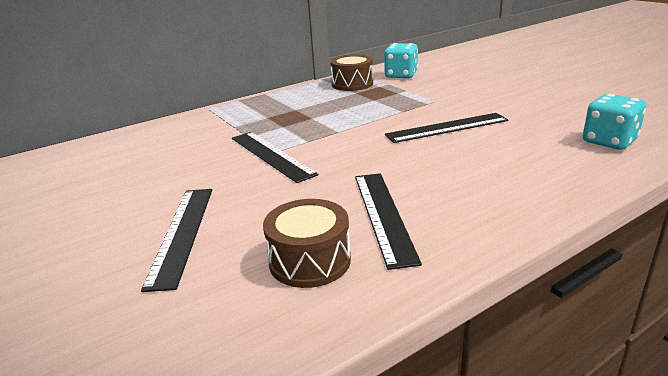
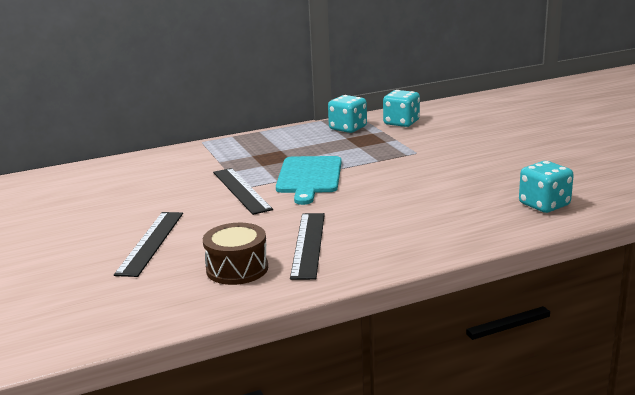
camera: 10 degrees right, 5 degrees down
brown drum [330,54,373,91] -> turquoise dice [328,95,367,133]
black ruler [385,113,508,143] -> none
none -> turquoise cutting board [276,156,342,205]

